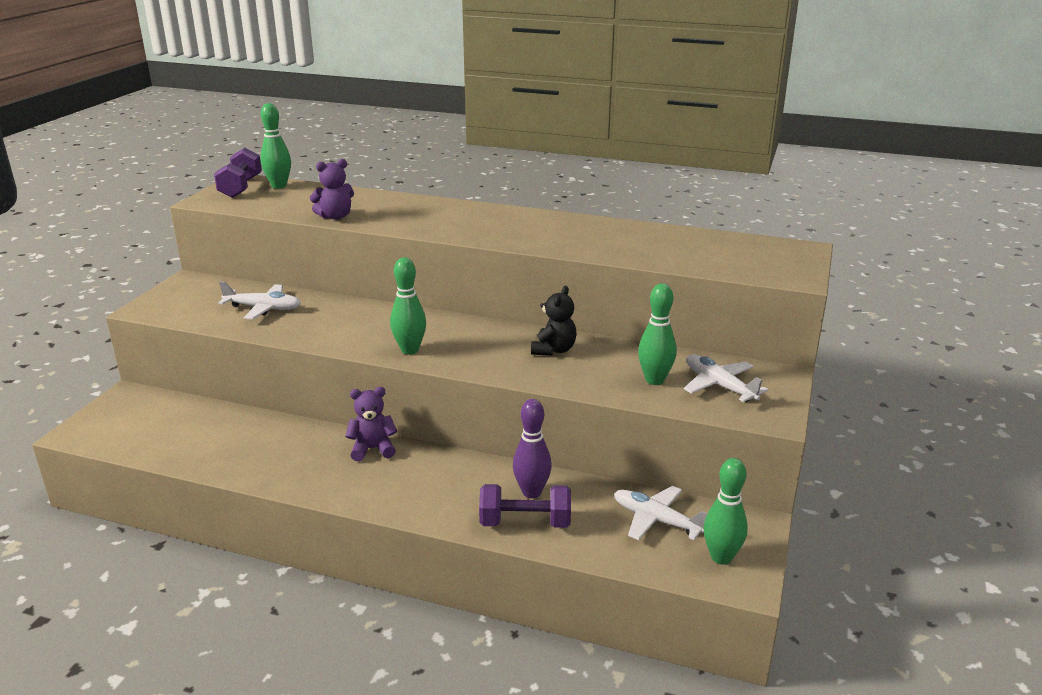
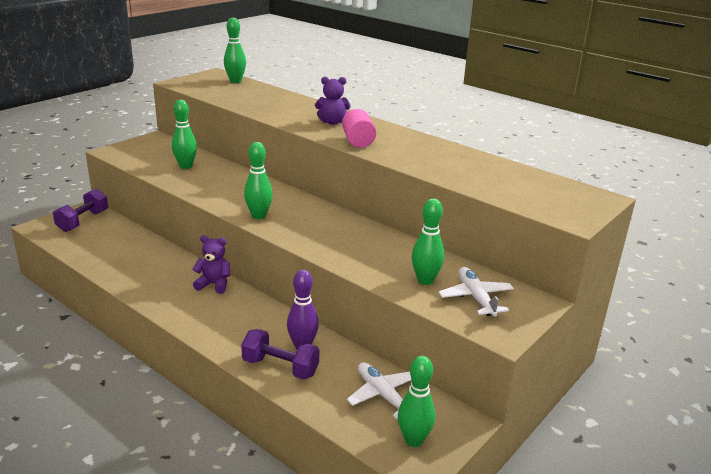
camera: 20 degrees right, 0 degrees up
purple dumbbell [214,148,262,198] -> purple dumbbell moved to [53,188,108,232]
white plane [218,281,301,320] -> green bowling pin [172,100,197,169]
purple teddy bear [310,159,354,220] -> purple teddy bear moved to [315,77,351,125]
black teddy bear [531,286,577,356] -> none
none -> pink cylinder [342,109,376,148]

